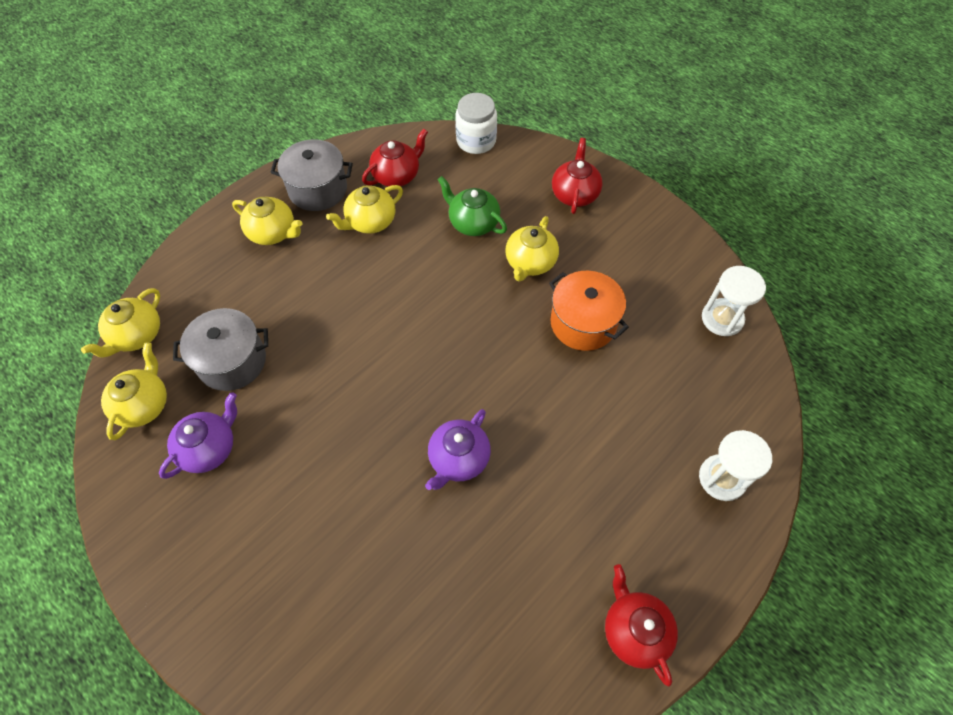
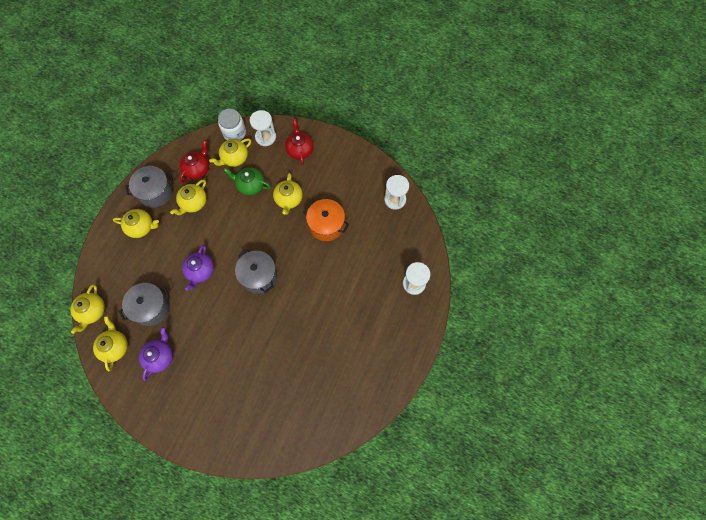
camera: 20 degrees left, 10 degrees up
purple teapot [425,409,491,490] -> purple teapot moved to [182,245,214,291]
red teapot [605,564,678,687] -> none
none -> yellow teapot [209,138,251,167]
none -> grey pot [235,249,277,294]
none -> white hourglass [250,110,276,146]

